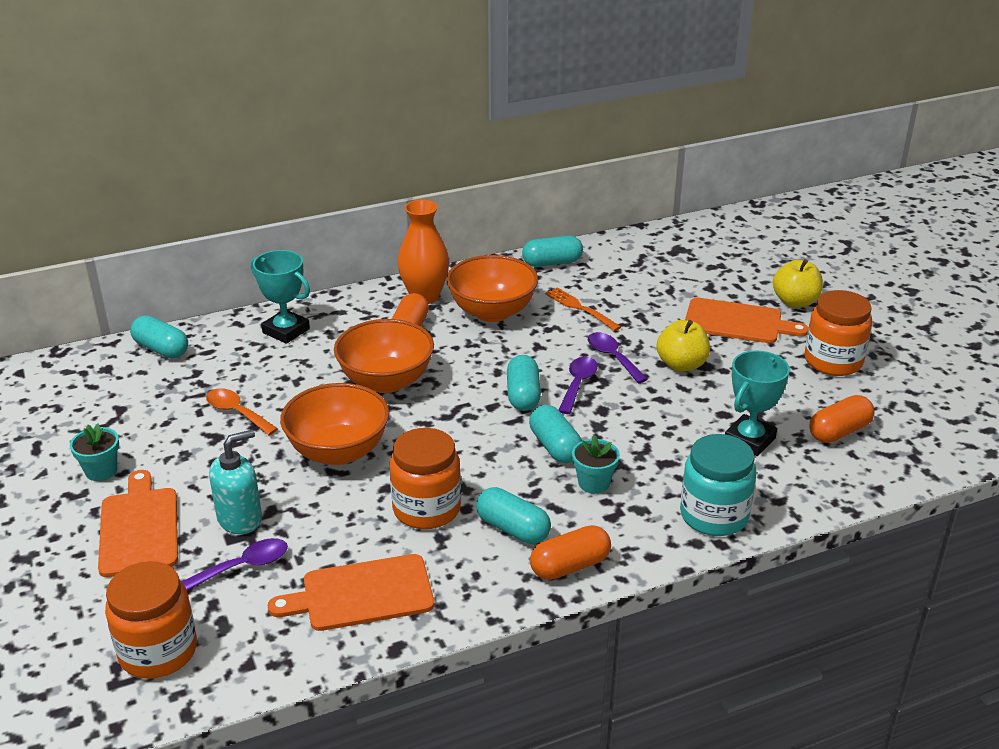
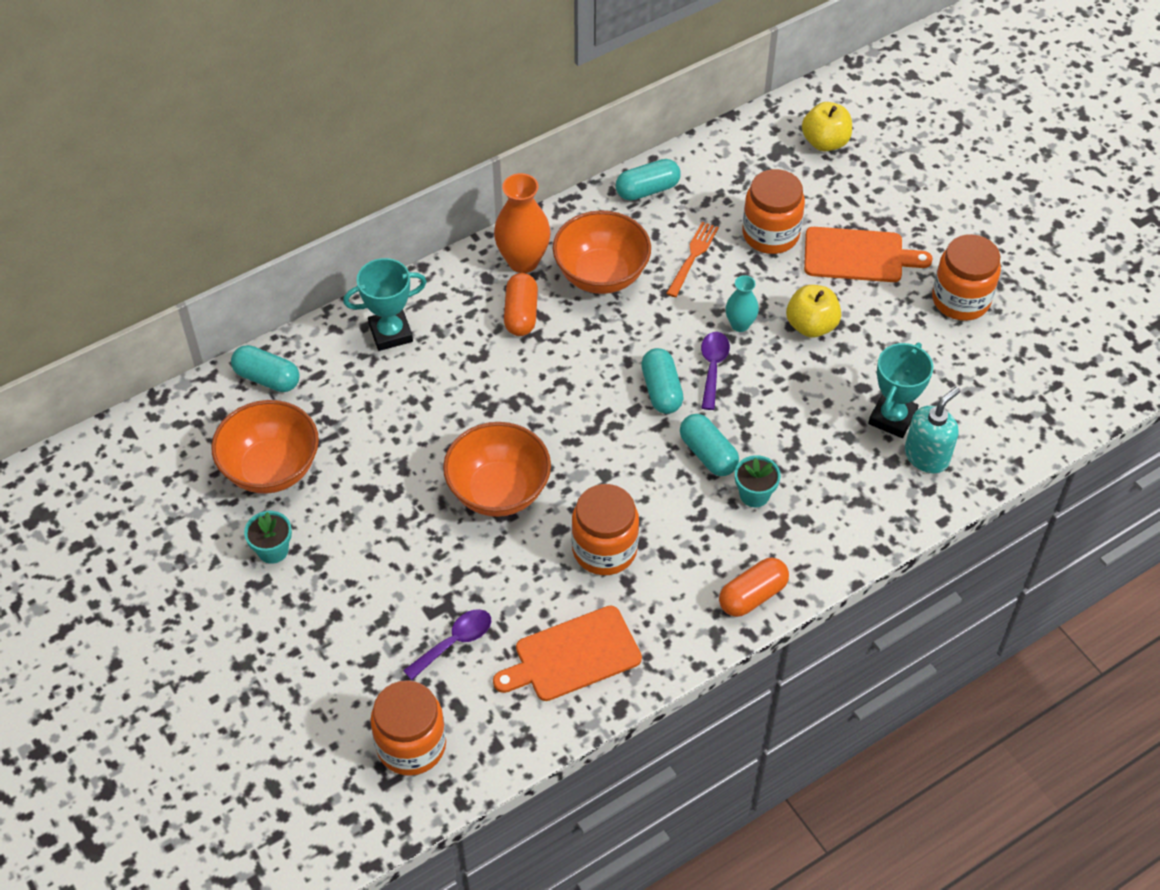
camera: 10 degrees left, 20 degrees up
orange cutting board [98,470,178,577] -> none
orange spoon [206,388,278,435] -> none
turquoise soap dispenser [209,429,262,534] -> turquoise soap dispenser moved to [905,387,960,473]
turquoise trophy [251,250,310,344] -> turquoise trophy turned 45 degrees counterclockwise [343,258,427,351]
orange bowl [334,319,434,393] -> orange bowl moved to [211,400,319,494]
turquoise capsule [476,487,551,544] -> none
orange fork [545,287,621,331] -> orange fork turned 75 degrees clockwise [666,222,719,297]
purple spoon [588,332,648,383] -> turquoise vase [726,275,759,332]
turquoise jar [680,434,756,536] -> none
yellow apple [773,259,823,308] -> yellow apple moved to [802,102,852,151]
orange capsule [810,395,875,443] -> none
none -> orange jar [742,169,805,254]

